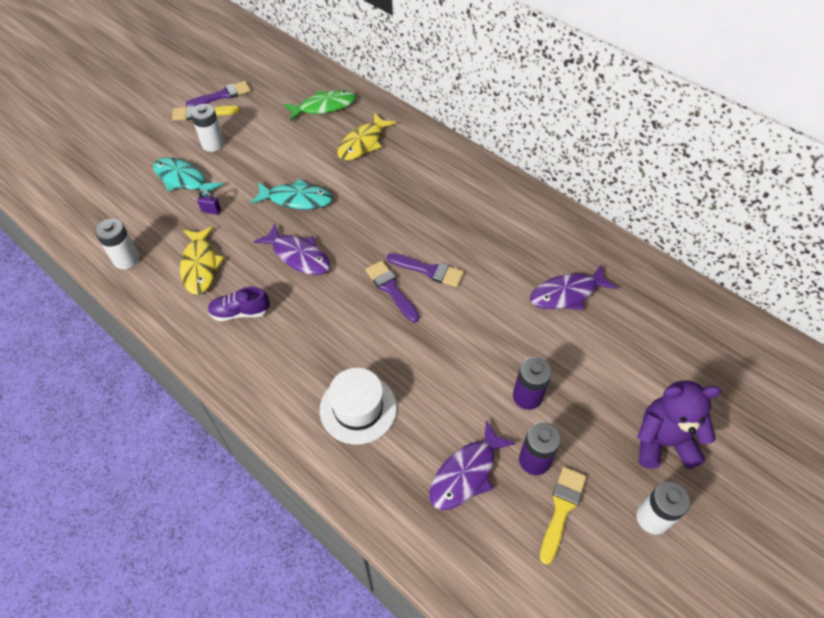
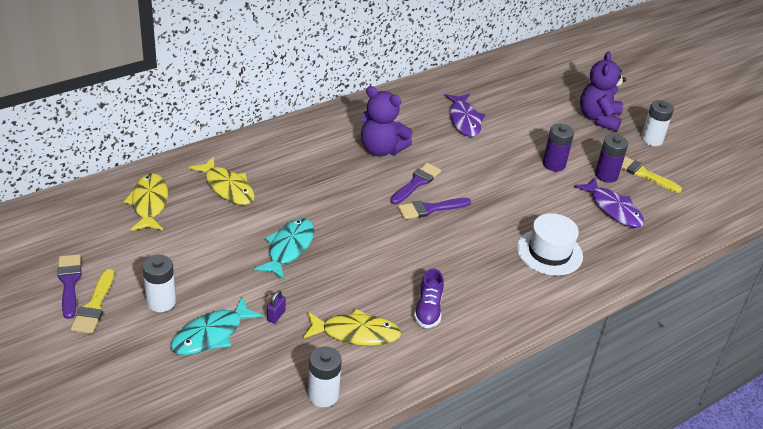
camera: 80 degrees left, 15 degrees down
purple fish [254,223,330,275] -> none
green fish [284,90,356,121] -> yellow fish [124,173,168,231]
none -> purple teddy bear [361,86,413,156]

